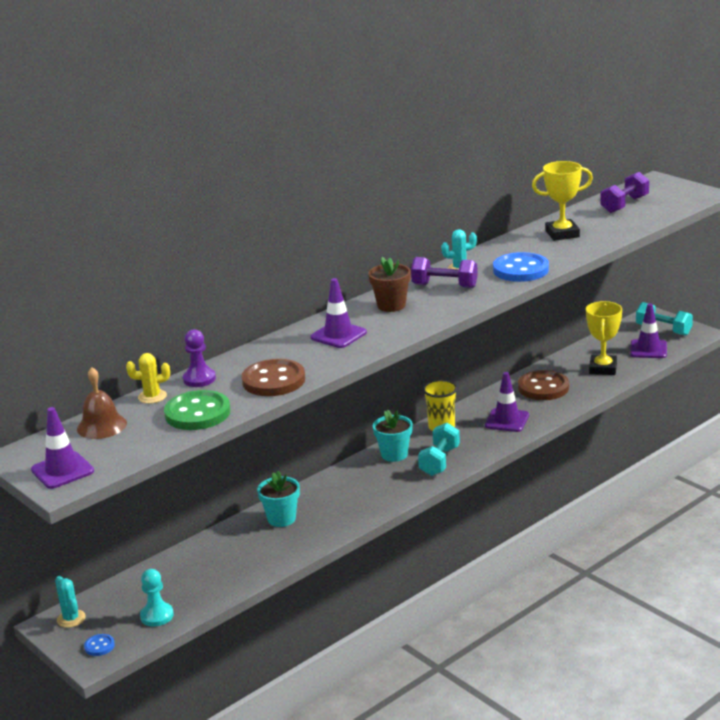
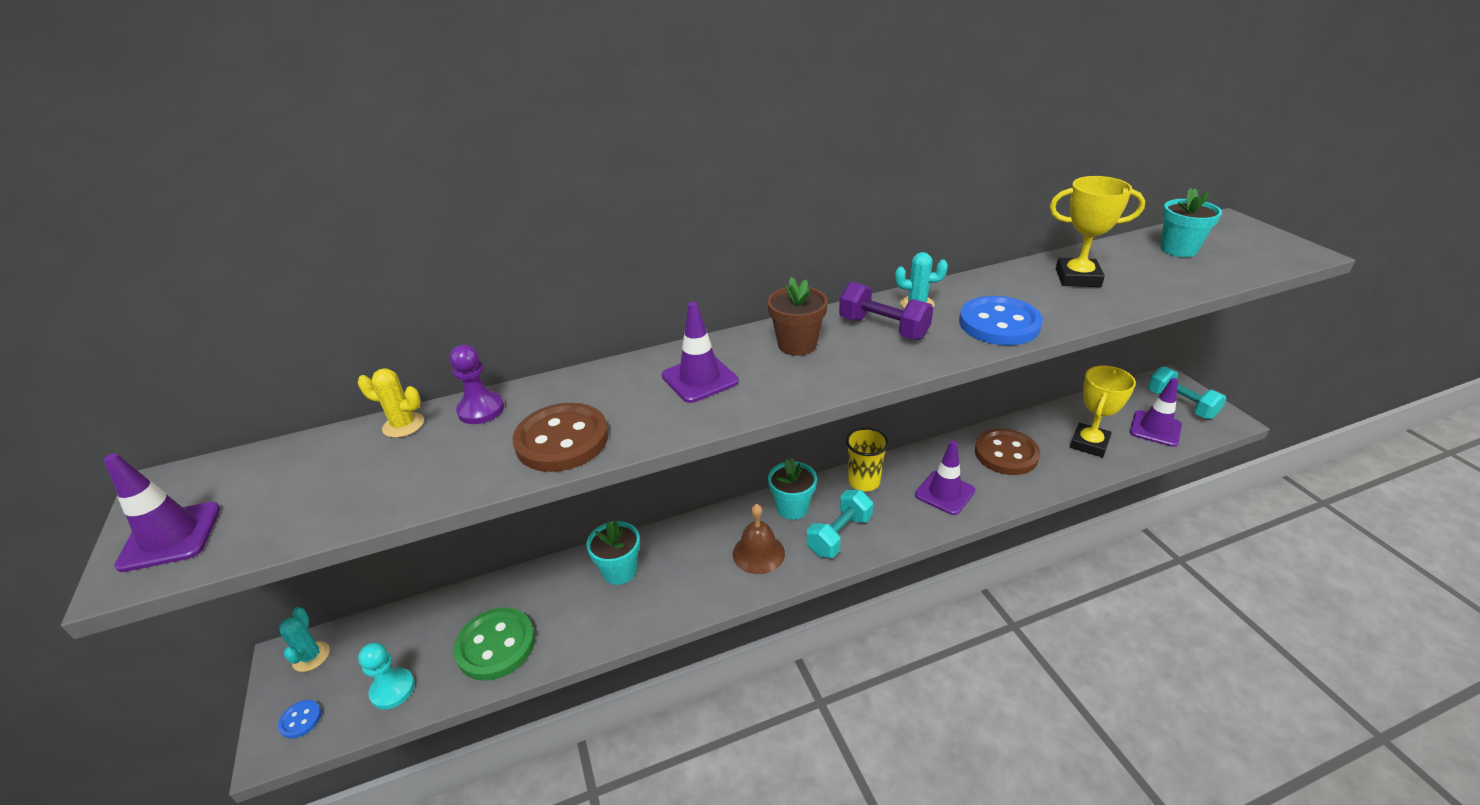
camera: 20 degrees right, 10 degrees up
brown bell [77,367,127,439] -> brown bell moved to [733,504,785,574]
green button [164,390,231,430] -> green button moved to [454,607,535,681]
purple dumbbell [600,172,649,213] -> turquoise flower pot [1161,188,1222,257]

